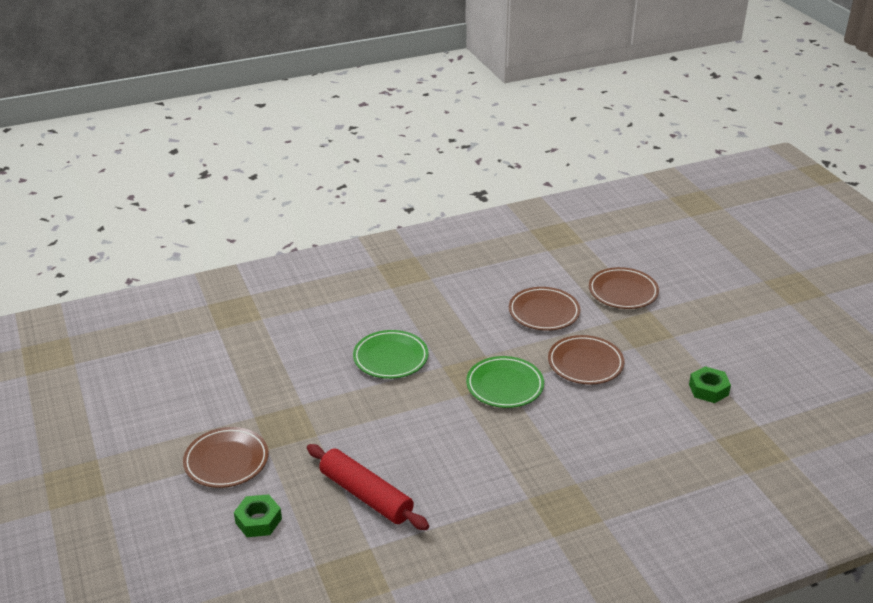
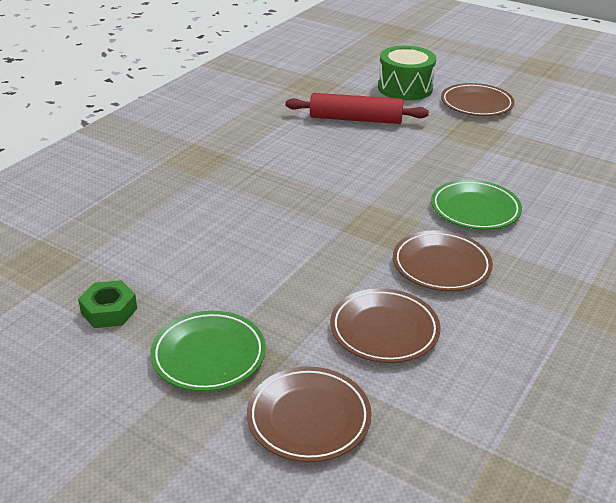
camera: 145 degrees right, 0 degrees up
green nut [234,494,282,537] -> green drum [378,46,436,100]
green plate [466,356,544,408] -> green plate moved to [150,311,266,392]
brown plate [548,335,625,385] -> brown plate moved to [393,230,493,291]

